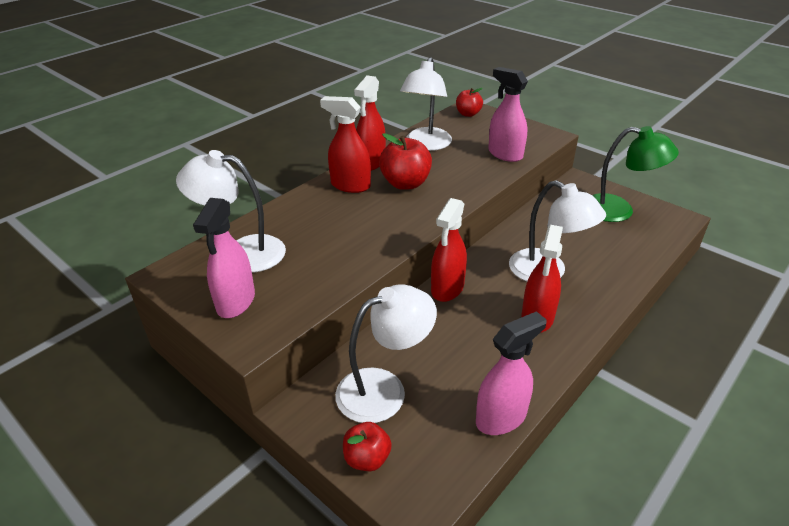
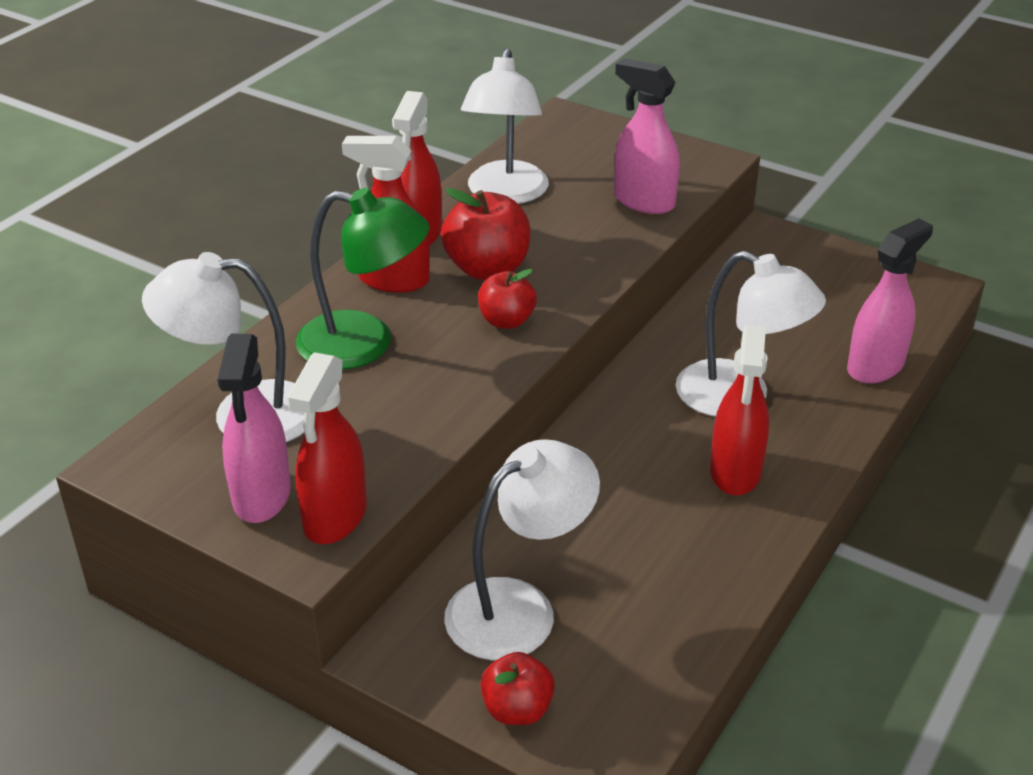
camera: 10 degrees left, 0 degrees up
red spray bottle [431,198,467,302] -> red spray bottle moved to [287,352,367,544]
red apple [456,88,483,117] -> red apple moved to [478,269,537,329]
pink spray bottle [476,311,547,435] -> pink spray bottle moved to [847,218,933,384]
green lamp [592,126,679,222] -> green lamp moved to [296,188,430,369]

